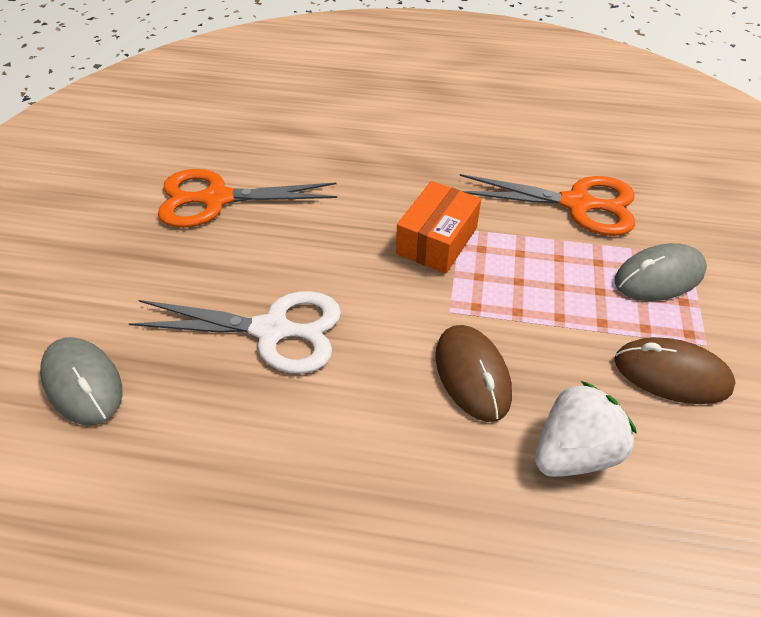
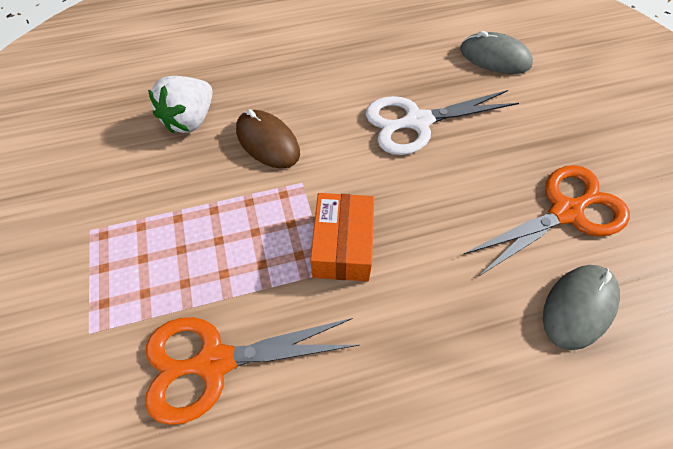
camera: 155 degrees right, 10 degrees up
grey mouse [615,243,707,301] -> grey mouse moved to [543,265,620,350]
brown mouse [615,337,736,404] -> none

